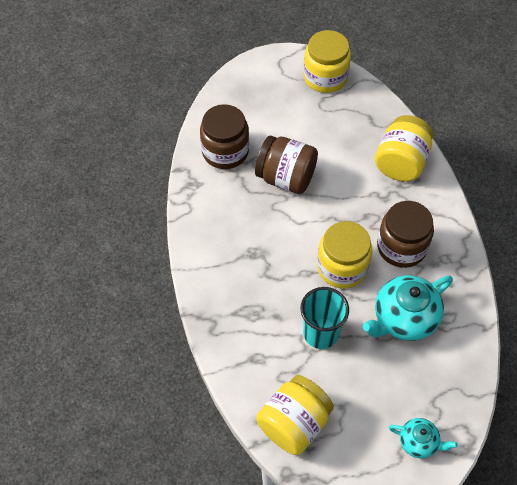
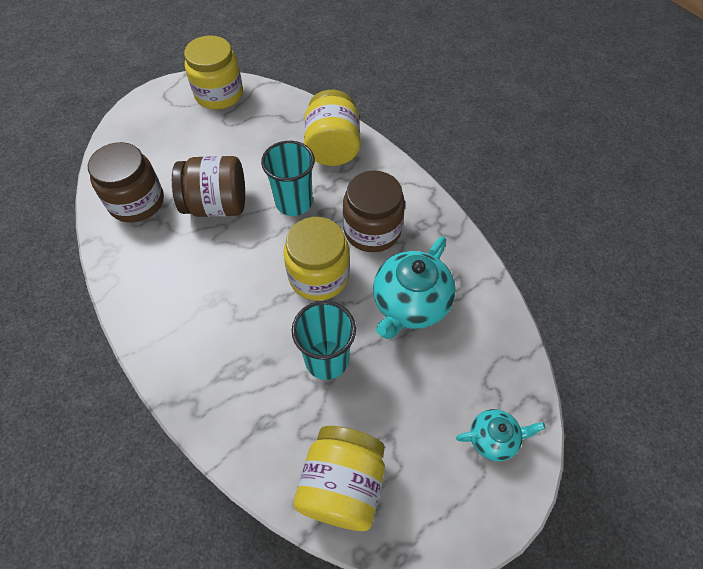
camera: 25 degrees left, 0 degrees up
none -> turquoise cup [261,141,315,216]

